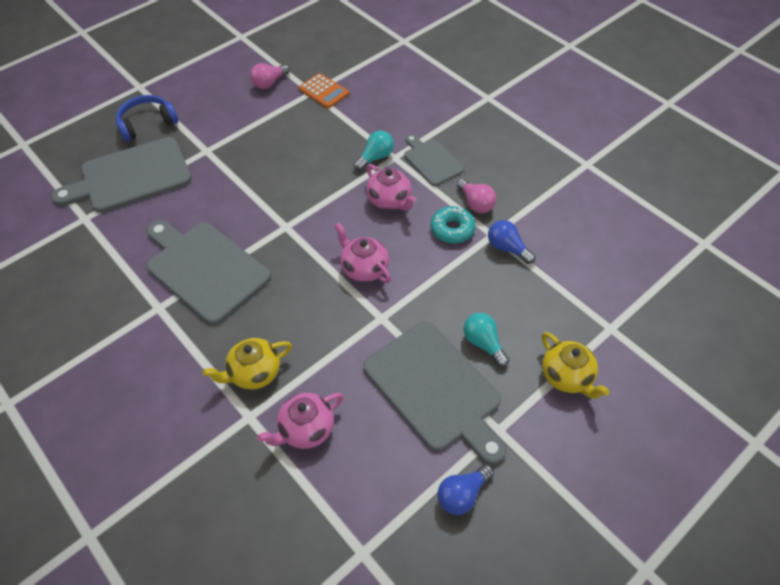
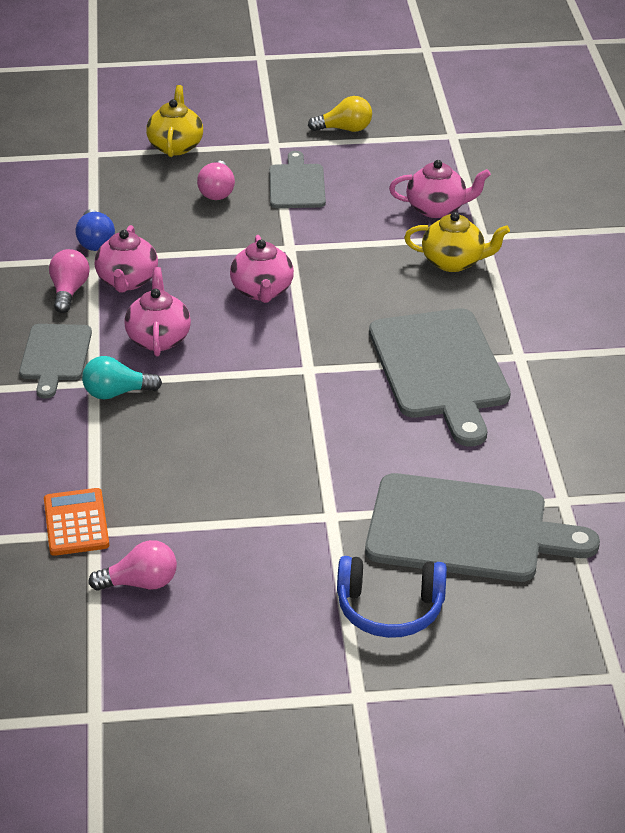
camera: 145 degrees left, 15 degrees down
grey cutting board [363,321,507,465] -> grey cutting board [269,151,326,208], size x0.56
turquoise donut [430,206,475,244] -> pink teapot [95,225,158,292]
blue light bulb [437,464,494,515] -> yellow light bulb [308,96,372,132]
turquoise light bulb [463,313,509,367] -> pink light bulb [197,160,235,200]

